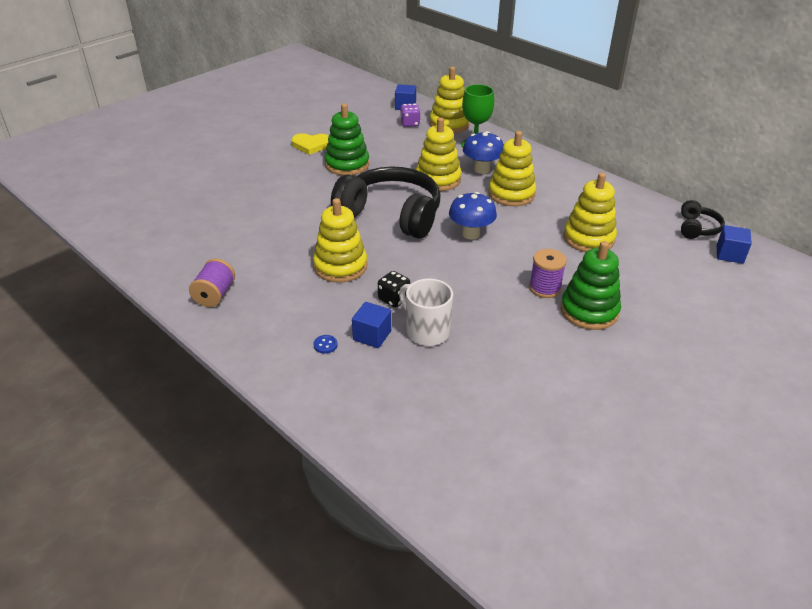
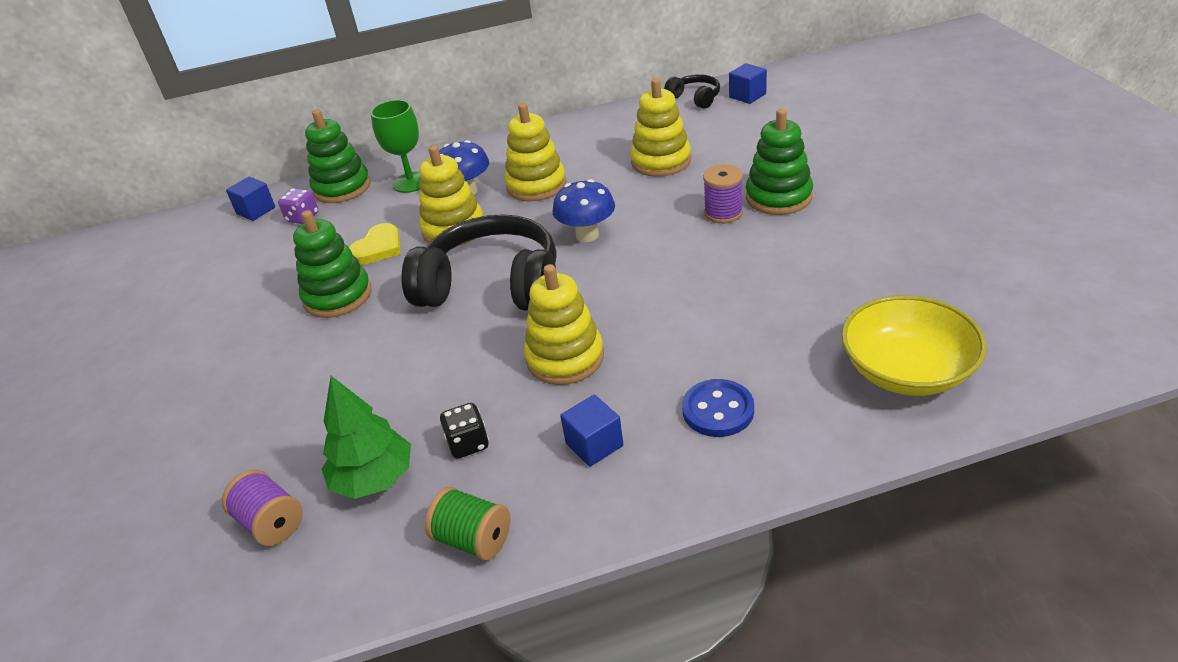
camera: 55 degrees left, 0 degrees up
purple spool [189,258,235,307] -> purple spool moved to [222,470,303,546]
yellow heart [291,133,329,155] -> yellow heart moved to [349,223,401,265]
blue button [313,335,338,354] -> blue button [682,379,754,437], size x2.11
black headphones [331,166,441,239] -> black headphones turned 45 degrees clockwise [402,214,556,310]
blue cube [352,302,391,348] -> blue cube moved to [560,395,623,467]
black dice [378,271,410,307] -> black dice moved to [440,403,489,459]
white mug [399,278,453,346] -> none
yellow stacking toy [430,67,470,133] -> green stacking toy [305,110,371,203]
none -> green tree [322,376,411,499]
none -> green spool [425,487,510,561]
none -> yellow bowl [841,295,986,396]

